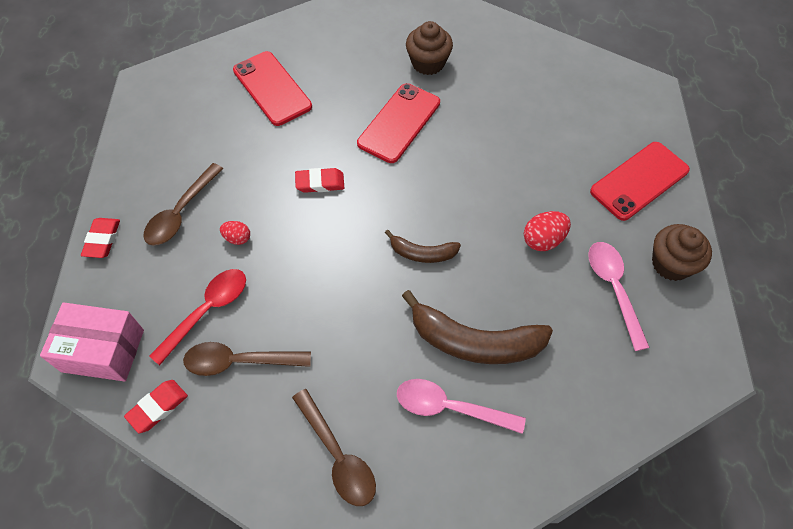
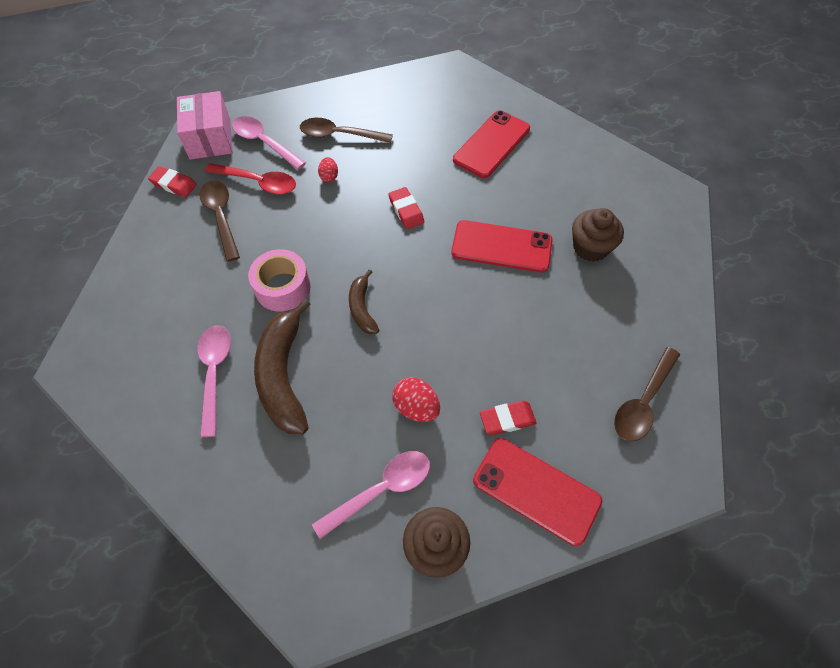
camera: 70 degrees right, 0 degrees up
red eraser [81,218,120,258] -> red eraser moved to [480,401,537,435]
brown spoon [292,389,376,506] -> brown spoon moved to [614,347,680,441]
none -> pink spoon [232,116,306,170]
none -> pink tape [248,249,311,312]

